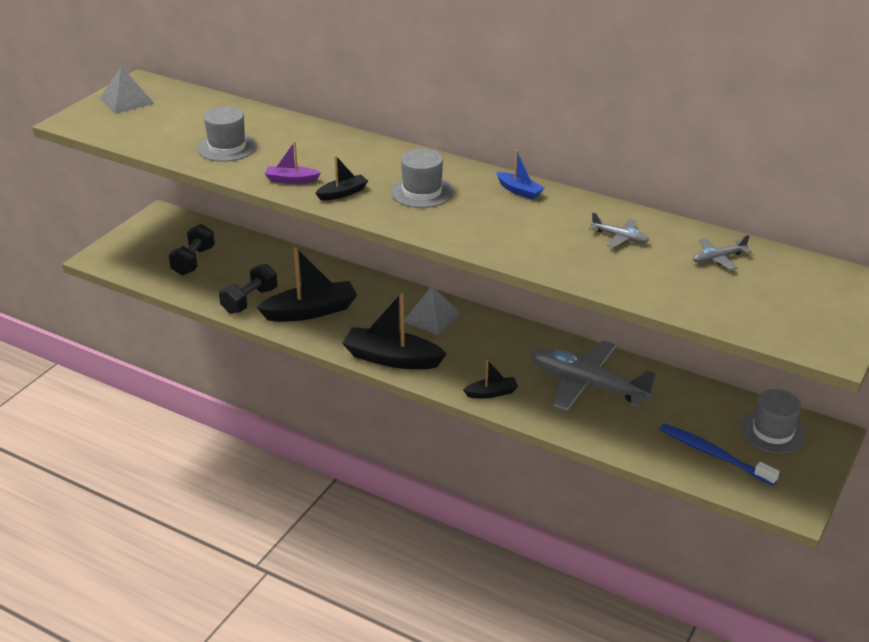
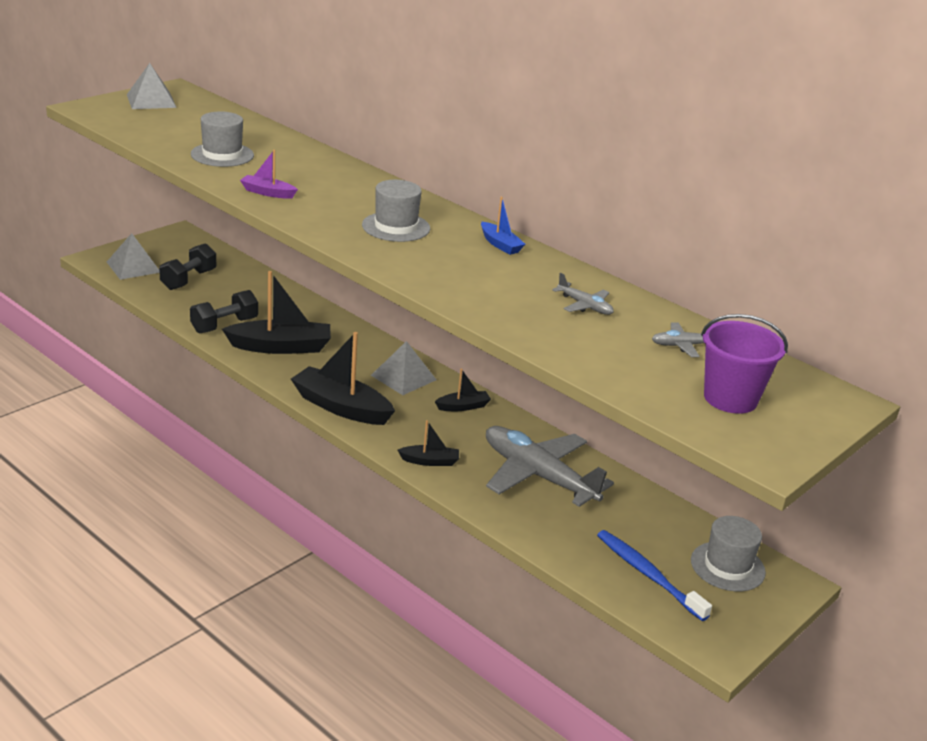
camera: 10 degrees right, 5 degrees down
black boat [316,155,368,201] -> black boat moved to [435,369,491,411]
none -> grey pyramid [107,233,160,280]
none -> purple bucket [701,314,788,414]

